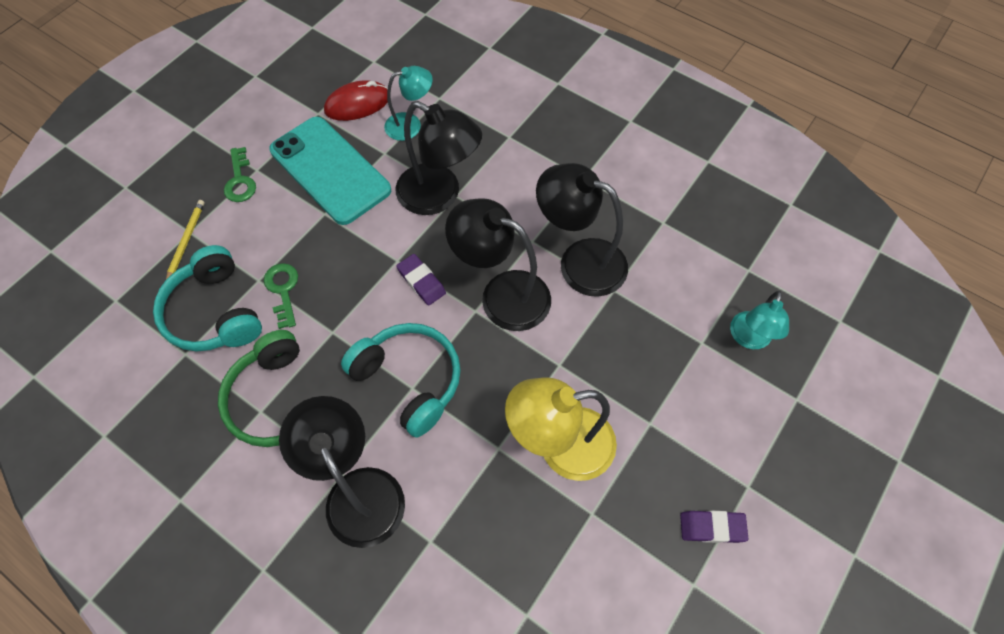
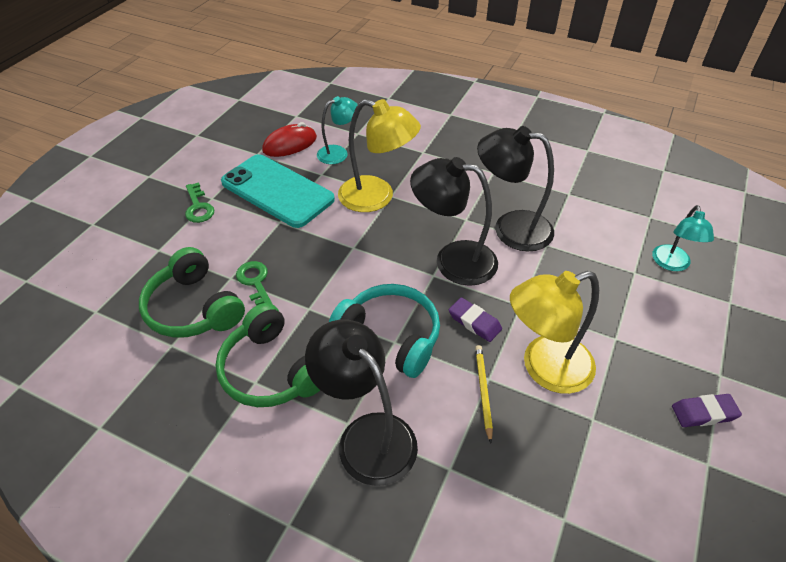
camera: 10 degrees left, 15 degrees down
turquoise headphones [153,245,262,351] -> green headphones [139,247,245,338]
yellow pencil [166,200,205,279] -> yellow pencil moved to [475,345,493,444]
black lamp [395,101,482,215] -> yellow lamp [338,99,421,212]
purple eraser [396,254,446,305] -> purple eraser moved to [449,297,502,342]

